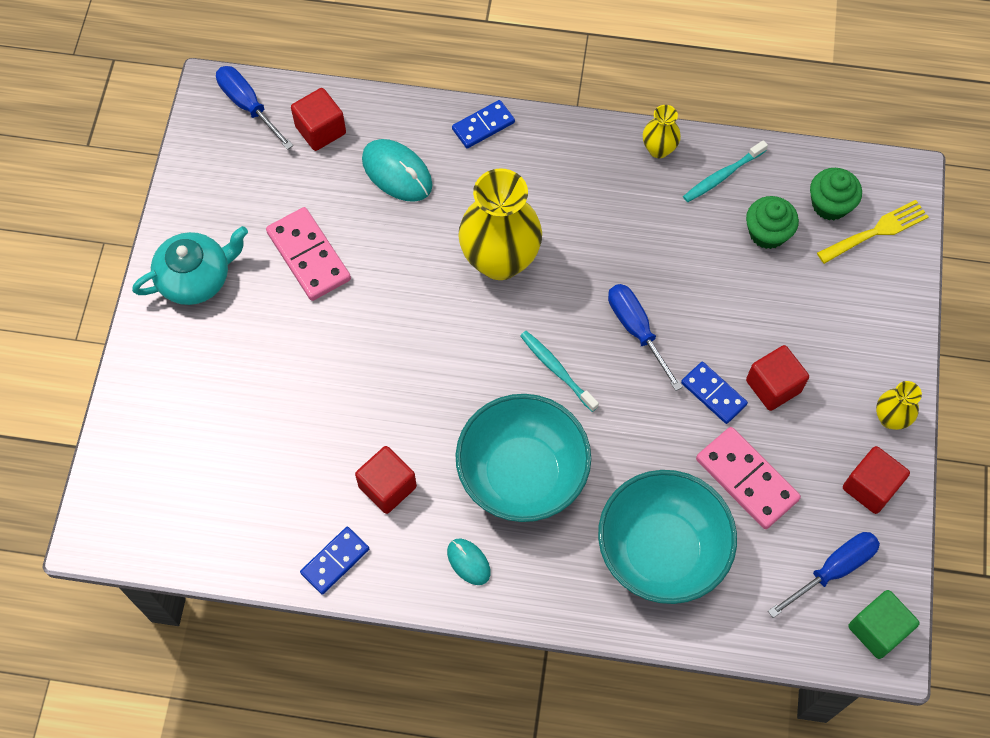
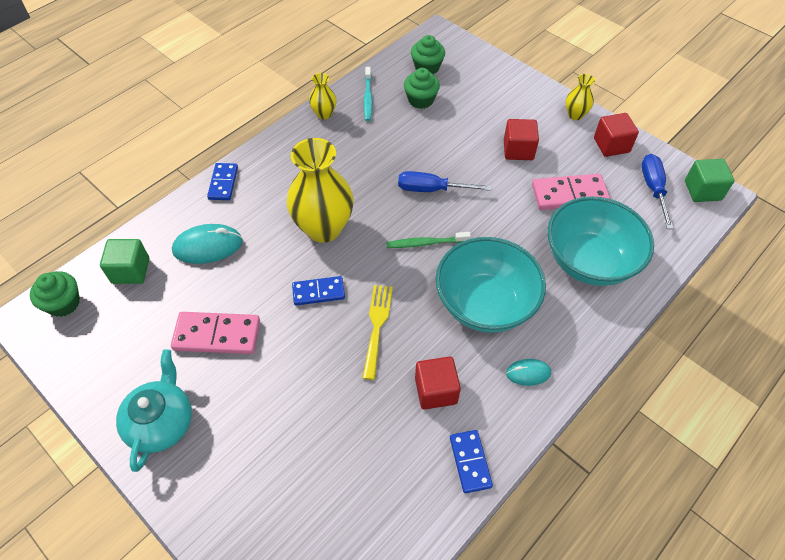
camera: 55 degrees left, 10 degrees down
blue screwdriver [216,66,293,150] -> green cupcake [30,271,80,317]
red cube [291,88,346,151] -> green cube [100,239,149,284]
turquoise toothbrush [520,331,599,412] -> green toothbrush [386,232,471,248]
blue domino [681,362,748,424] -> blue domino moved to [292,276,345,306]
yellow fork [817,200,928,264] -> yellow fork moved to [362,285,393,380]

